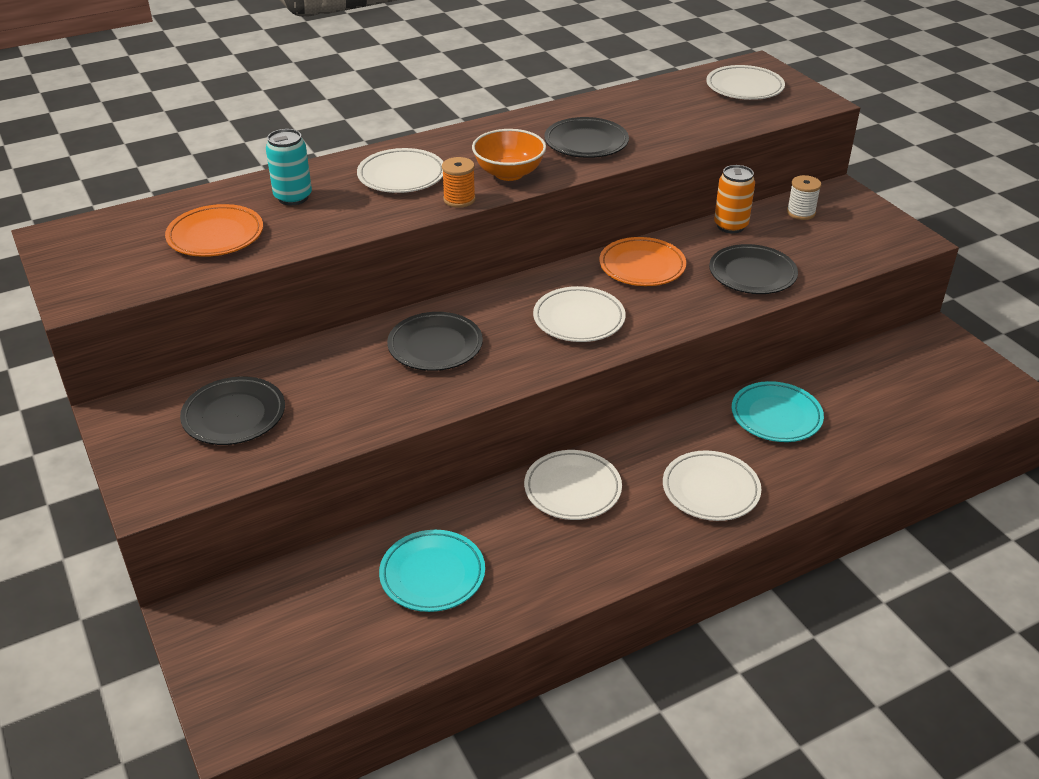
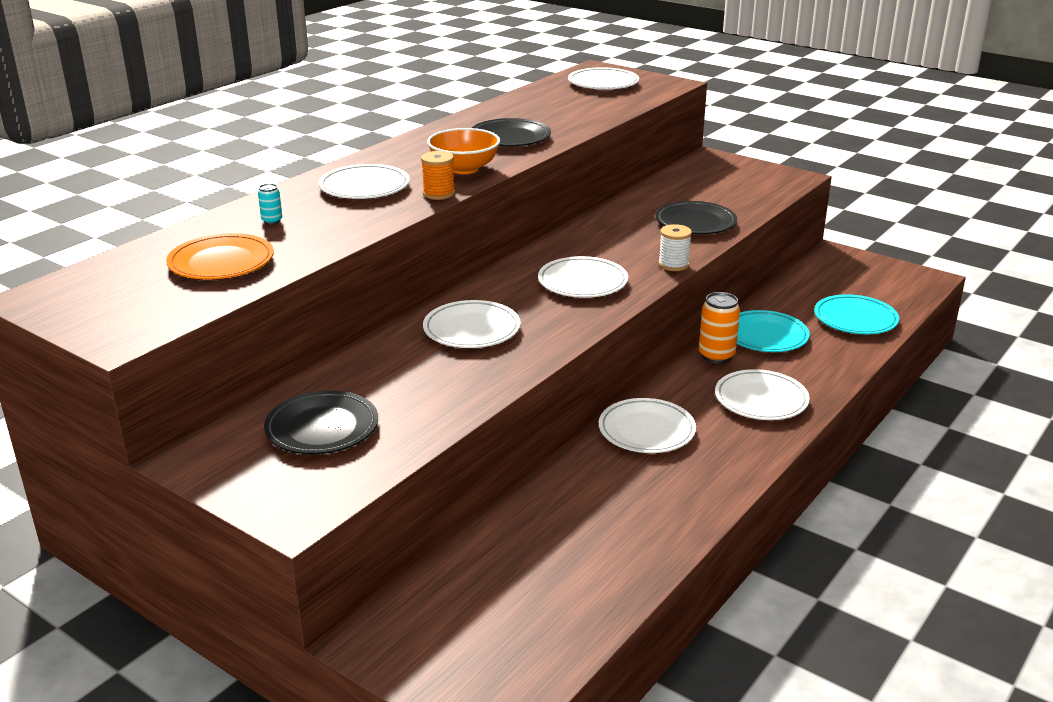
camera: 25 degrees left, 10 degrees down
turquoise can [266,129,312,205] -> turquoise can [258,184,282,224], size x0.51
turquoise plate [379,530,485,612] -> turquoise plate moved to [814,294,899,334]
black plate [387,312,483,371] -> white plate [423,300,521,348]
orange plate [599,237,686,286] -> none
orange can [714,165,755,234] -> orange can moved to [699,292,740,364]
white spool [787,175,821,220] -> white spool moved to [658,224,692,271]

